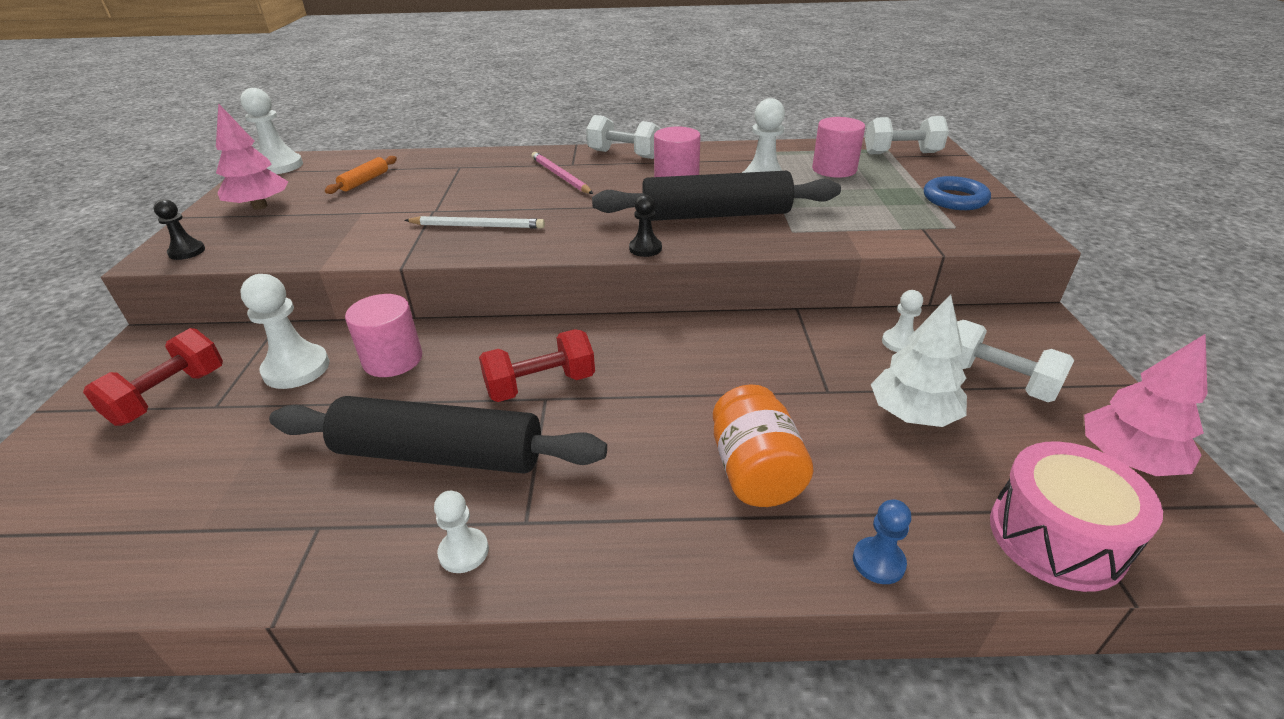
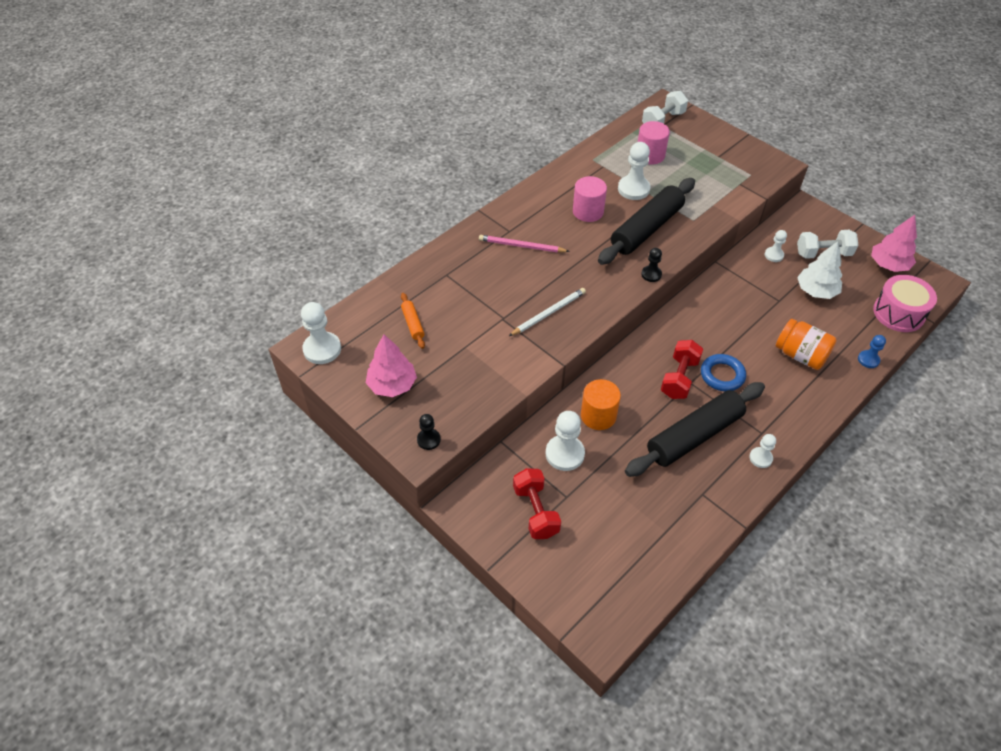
camera: 45 degrees left, 15 degrees up
pink cylinder [345,294,422,377] -> orange cylinder [581,379,621,430]
white dumbbell [586,115,660,159] -> none
blue ring [924,176,991,210] -> blue ring moved to [701,354,746,391]

